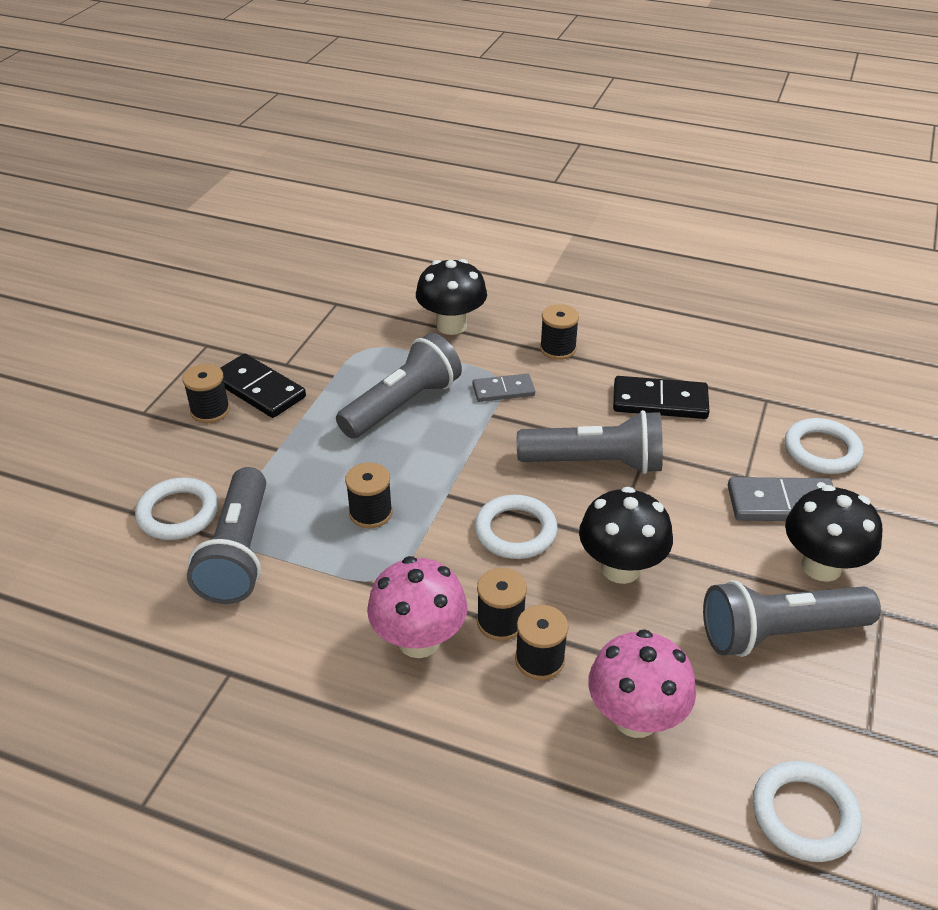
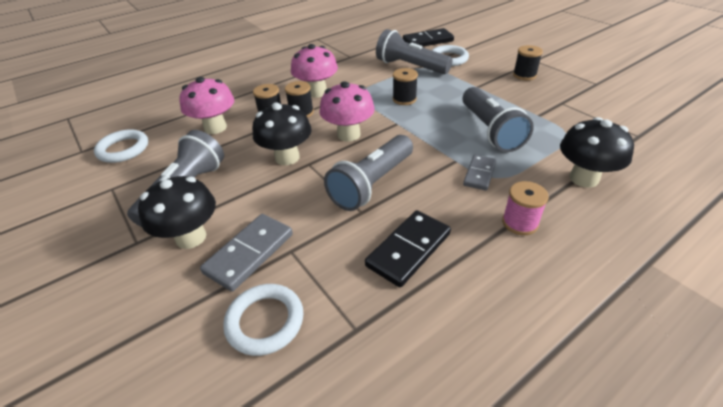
camera: 125 degrees right, 0 degrees up
black domino [221,354,306,418] -> black domino moved to [403,28,454,47]
white ring [474,495,558,559] -> pink mushroom [319,81,375,142]
black spool [540,304,579,360] -> pink spool [502,181,549,235]

